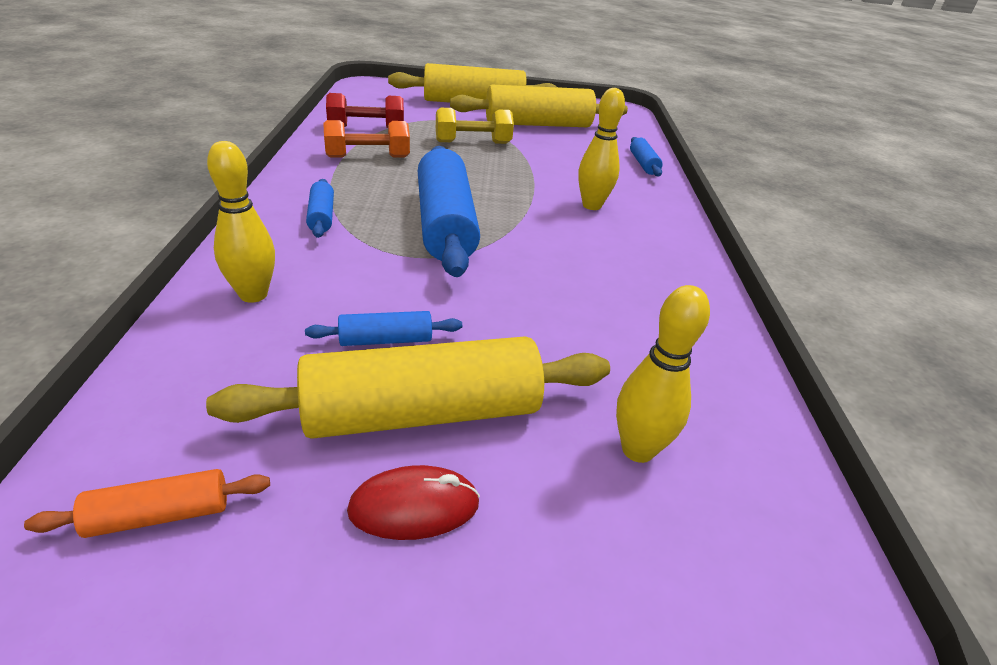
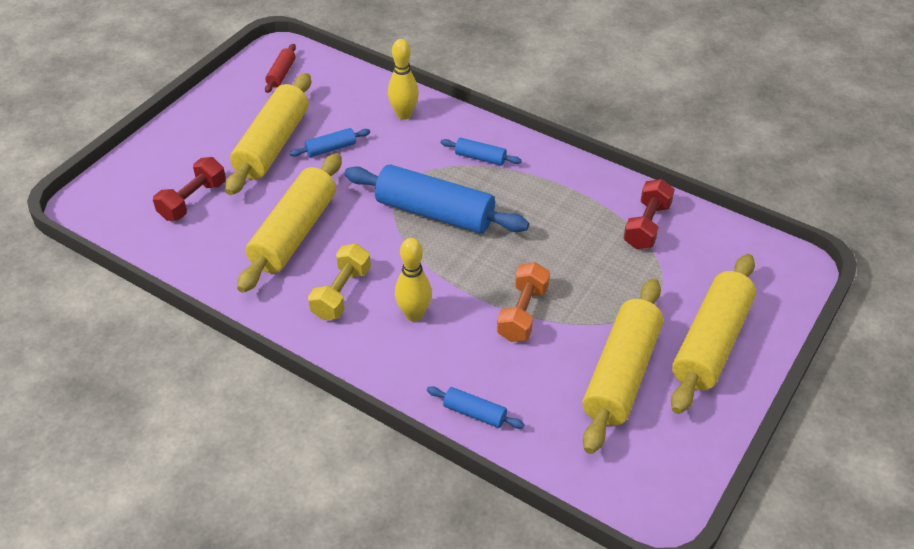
camera: 125 degrees right, 10 degrees up
orange rolling pin [24,469,270,538] -> red rolling pin [265,44,296,93]
blue rolling pin [305,311,462,346] -> blue rolling pin turned 45 degrees clockwise [290,128,370,157]
orange dumbbell [323,120,410,158] -> orange dumbbell moved to [497,262,550,342]
red mouse [347,465,480,540] -> none
yellow dumbbell [436,108,514,144] -> yellow dumbbell moved to [308,243,371,320]
yellow bowling pin [616,285,710,463] -> red dumbbell [153,157,226,221]
none -> yellow rolling pin [237,153,341,293]

